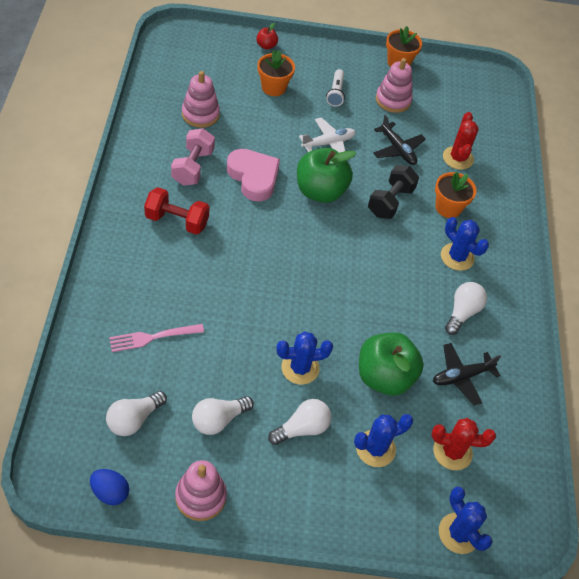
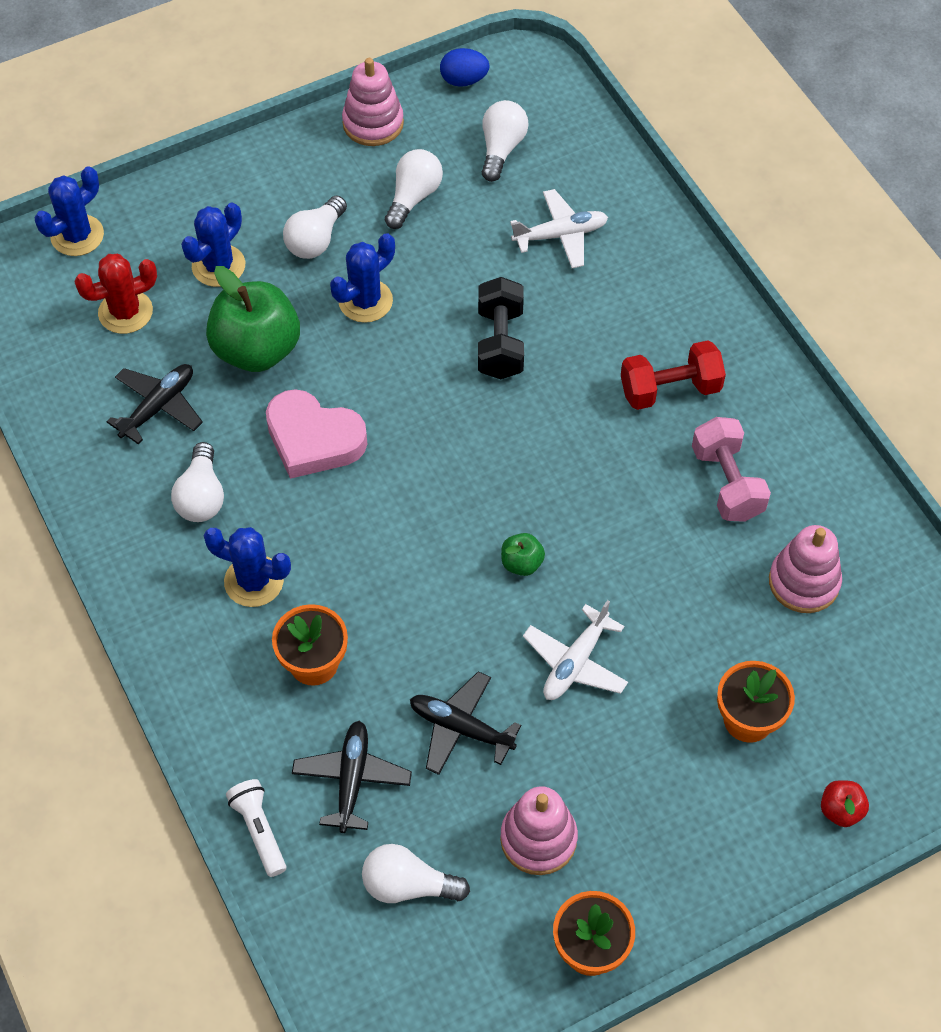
camera: 155 degrees right, 5 degrees up
pink fork [109,324,204,352] -> white plane [510,189,608,268]
pink heart [227,149,280,202] -> pink heart moved to [266,389,367,479]
green apple [297,148,356,203] -> green apple [501,533,545,576], size x0.44
white flashlight [326,69,345,107] -> white flashlight moved to [226,779,286,877]
black dumbbell [368,165,419,219] -> black dumbbell moved to [478,277,524,379]
blue cactus [439,486,493,554] -> blue cactus turned 75 degrees counterclockwise [35,166,104,256]
red cactus [443,112,479,170] -> black plane [292,721,412,833]
none -> white light bulb [362,844,470,903]

